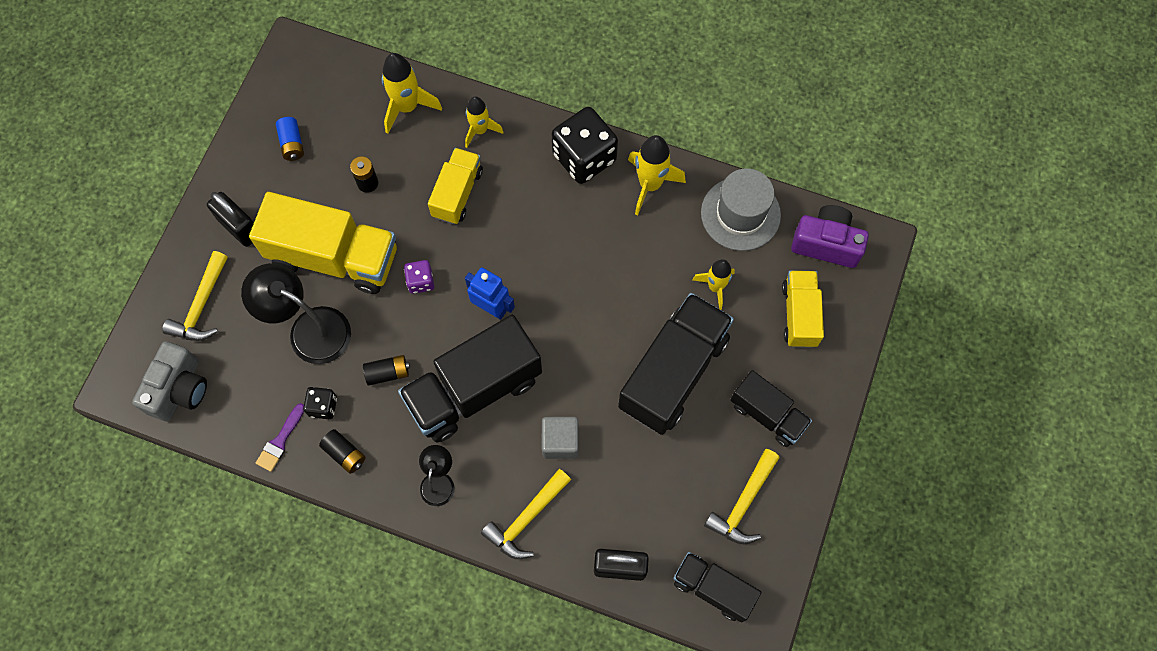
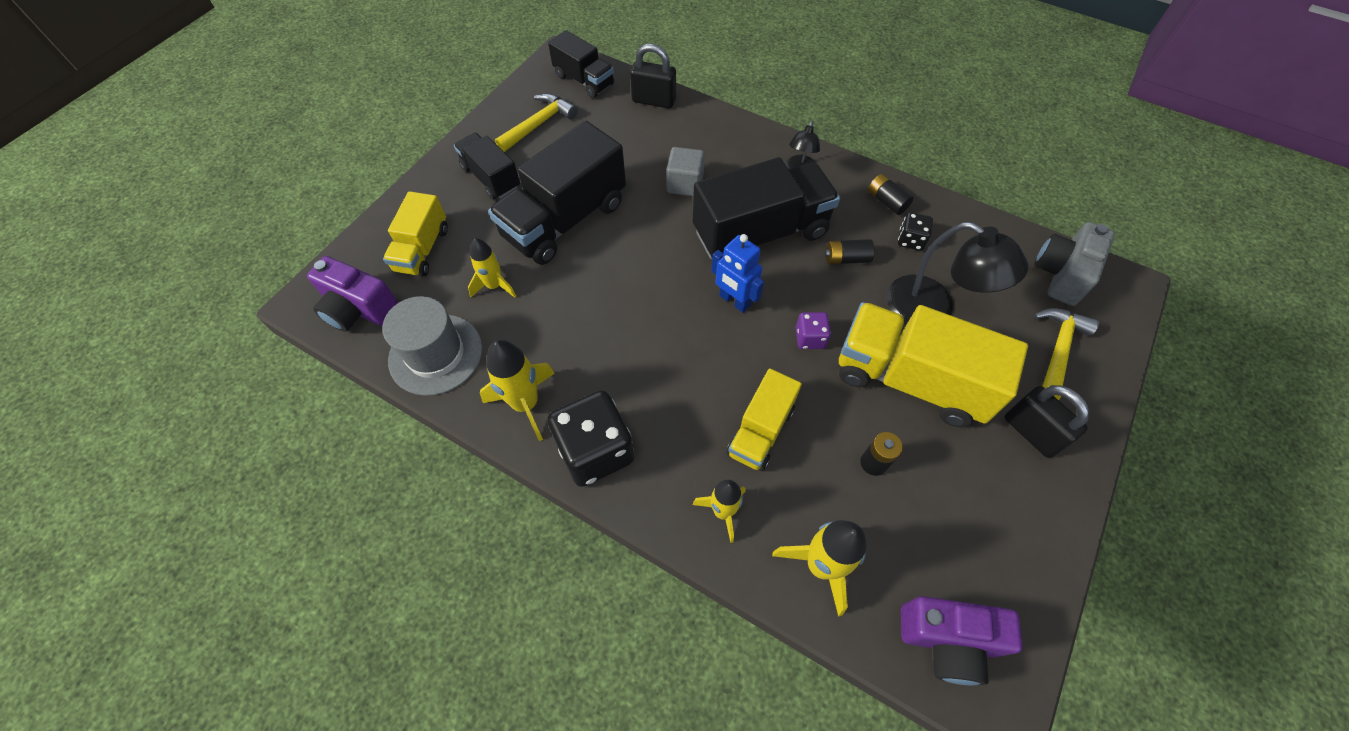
camera: 170 degrees left, 10 degrees down
purple brush [256,403,304,472] -> none
blue battery [276,117,304,161] -> none
yellow hammer [481,469,571,559] -> none
none -> purple camera [901,596,1022,685]

